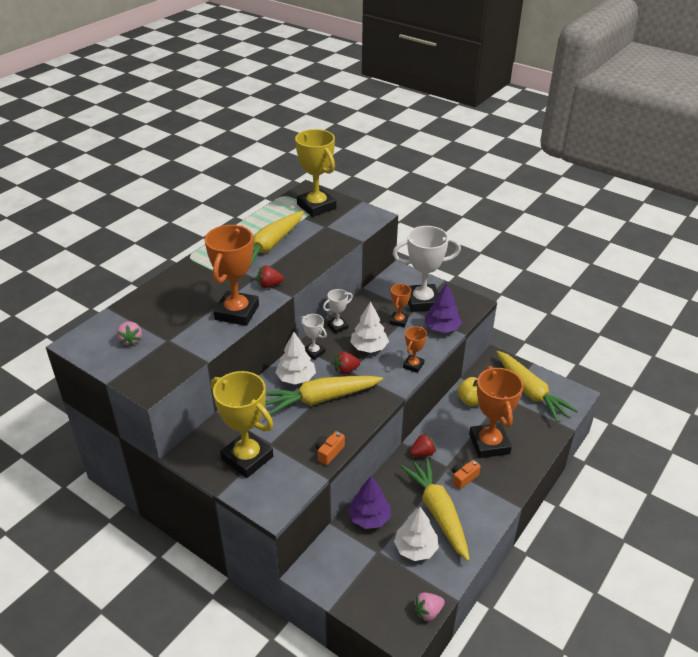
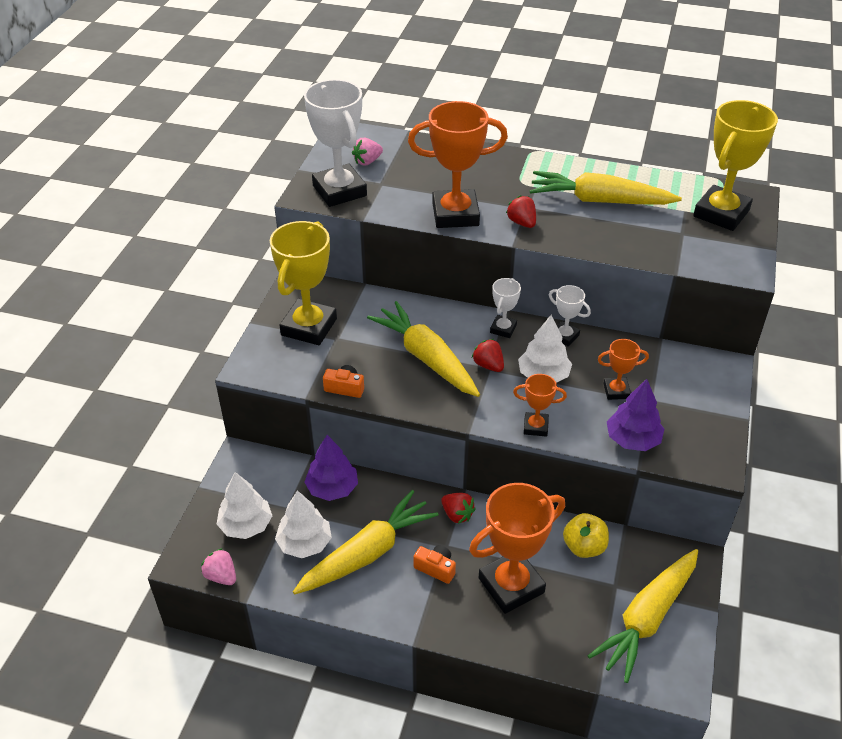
camera: 70 degrees right, 5 degrees up
white tree [275,332,316,384] -> white tree moved to [217,472,272,539]
white trophy [393,226,461,312] -> white trophy moved to [304,79,367,207]

